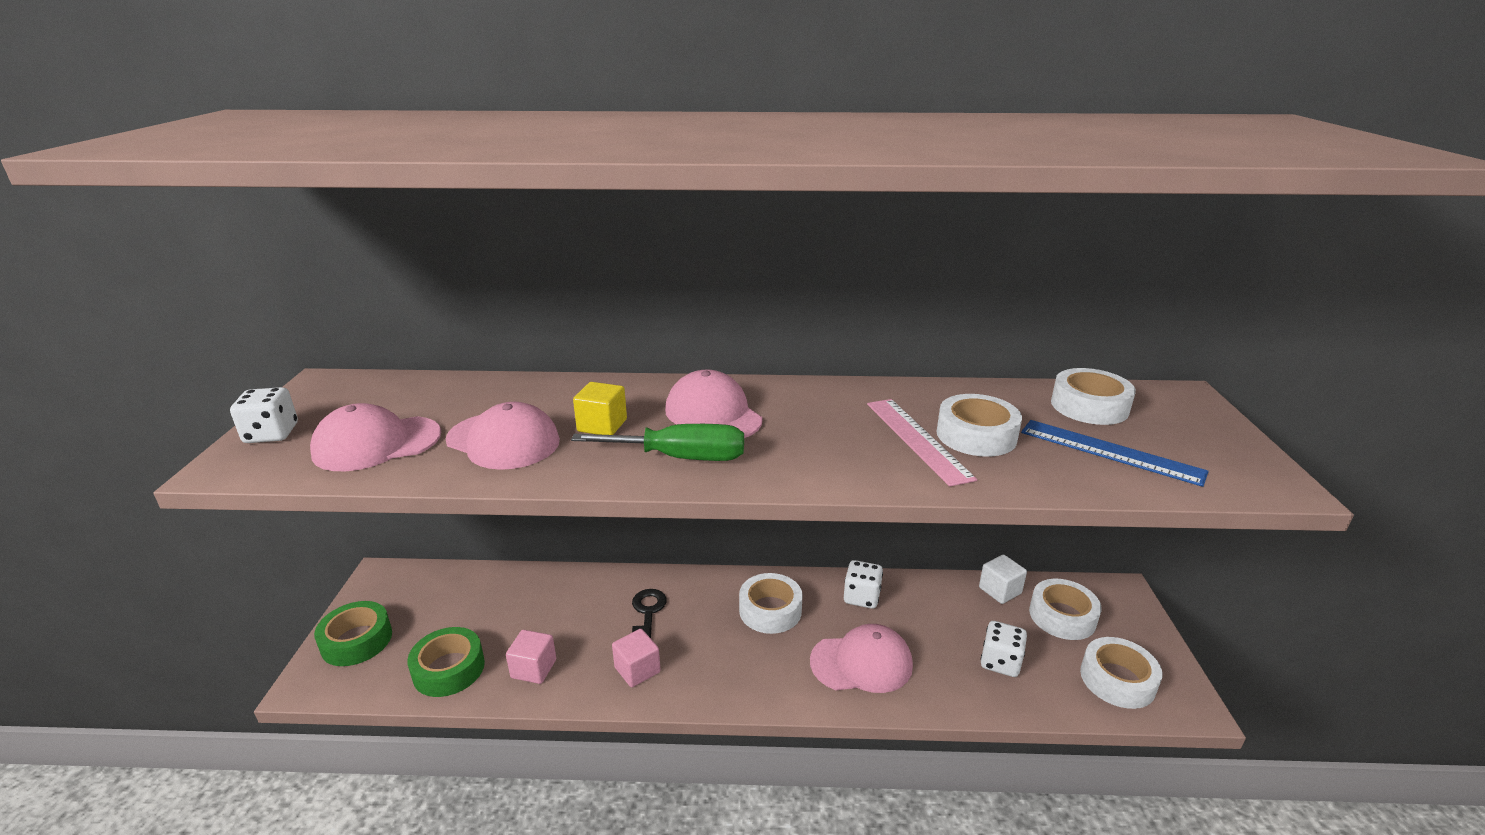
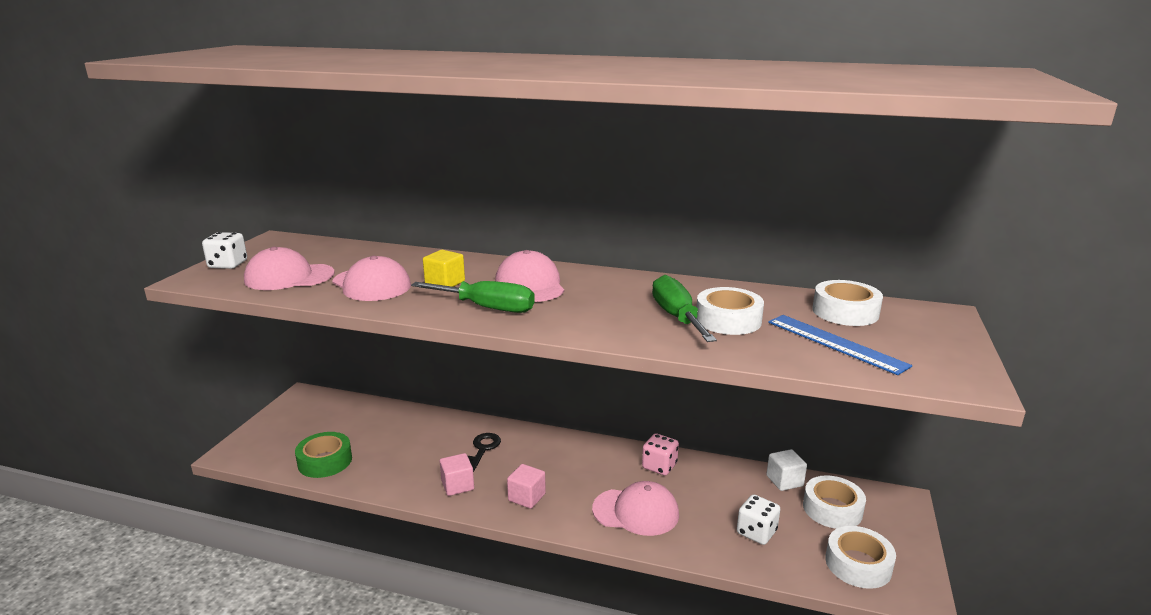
camera: 15 degrees right, 5 degrees down
green tape [314,601,392,666] -> none
pink cube [506,630,556,684] -> pink cube moved to [507,464,546,509]
white tape [739,573,803,634] -> none
white dice [844,560,883,609] -> pink dice [642,433,679,476]
pink ruler [867,399,977,487] -> green screwdriver [652,275,717,342]

